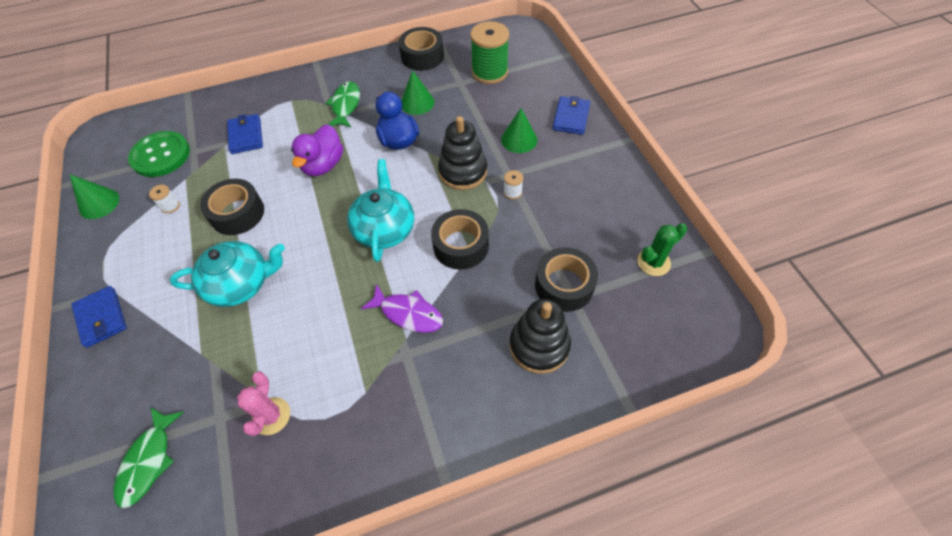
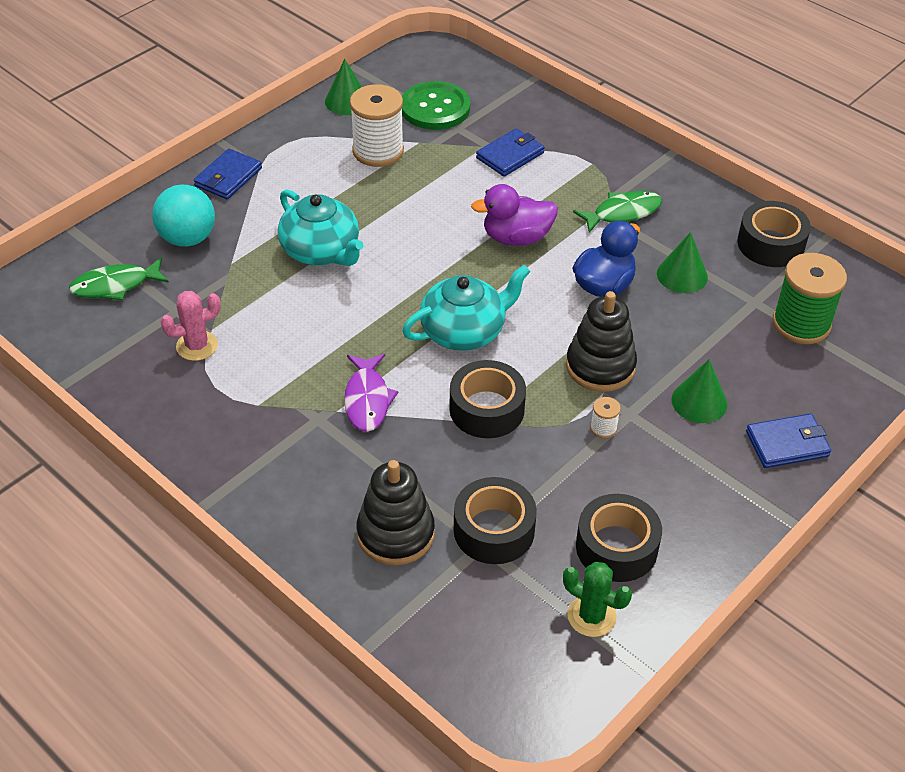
camera: 60 degrees right, 10 degrees down
white spool [149,185,180,213] -> white spool [350,84,404,167], size x2.32
black tape [200,179,264,235] -> black tape moved to [576,494,662,582]
none -> turquoise ball [152,185,215,247]

